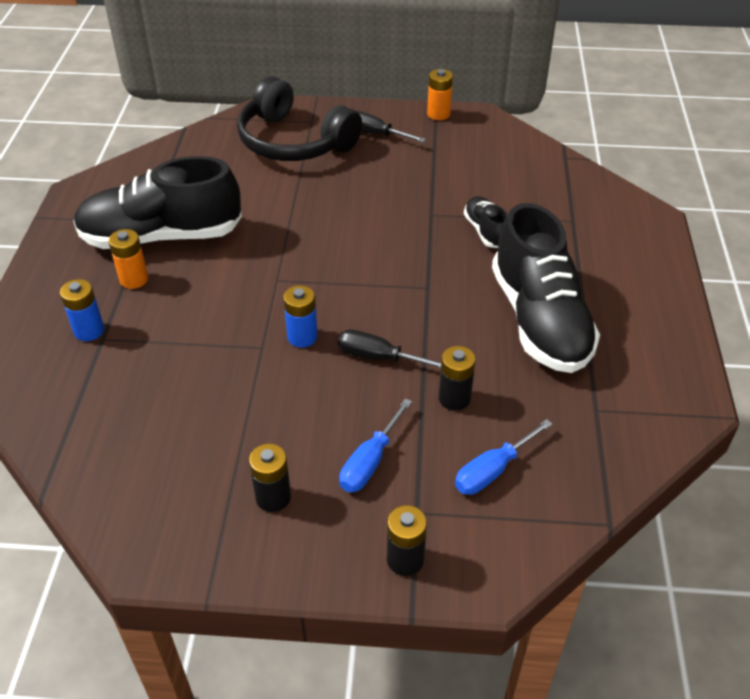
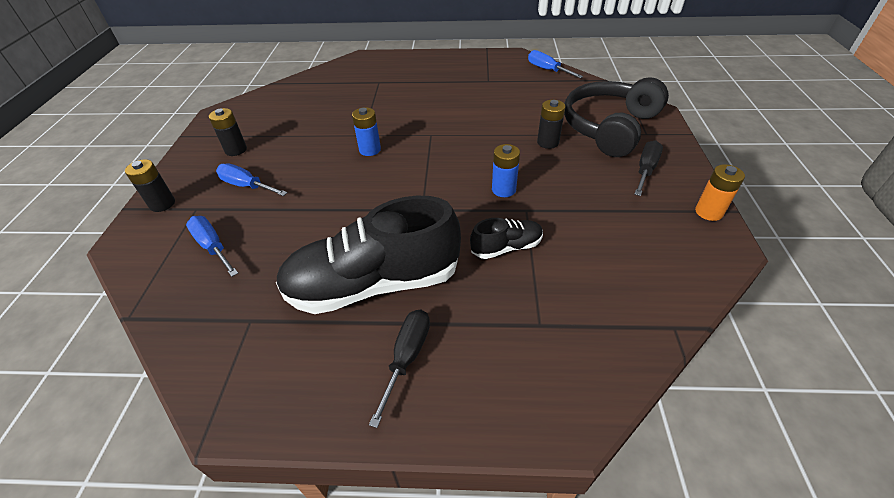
camera: 90 degrees right, 0 degrees up
blue battery [60,279,104,341] -> blue battery moved to [492,144,520,197]
black shoe [74,156,242,249] -> none
orange battery [108,229,148,289] -> none
black screwdriver [338,329,441,368] -> black screwdriver moved to [369,310,430,428]
black battery [439,346,476,411] -> black battery moved to [537,100,566,149]
none -> blue screwdriver [528,50,583,78]

